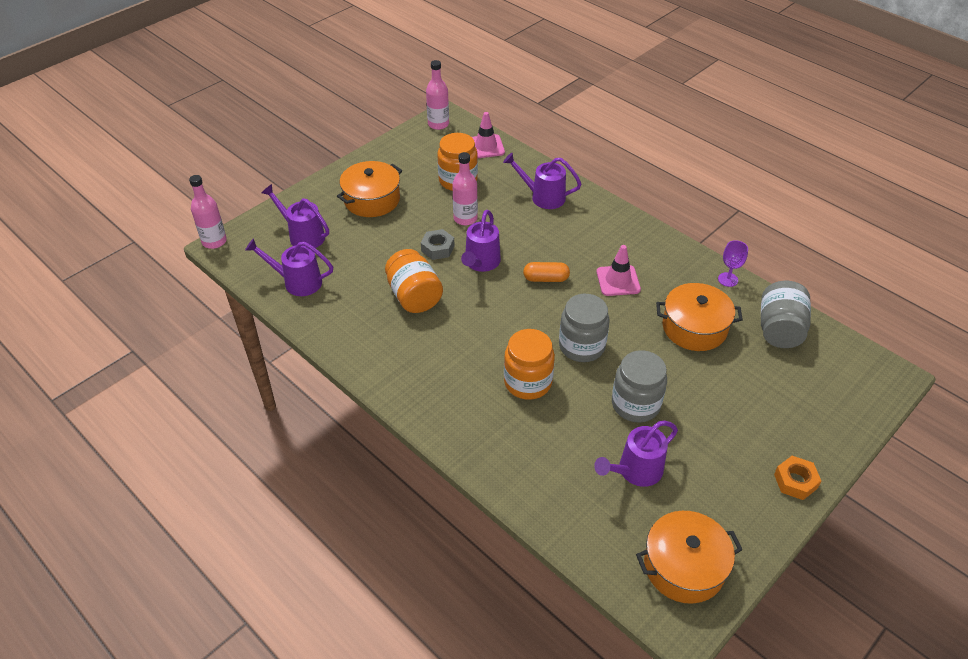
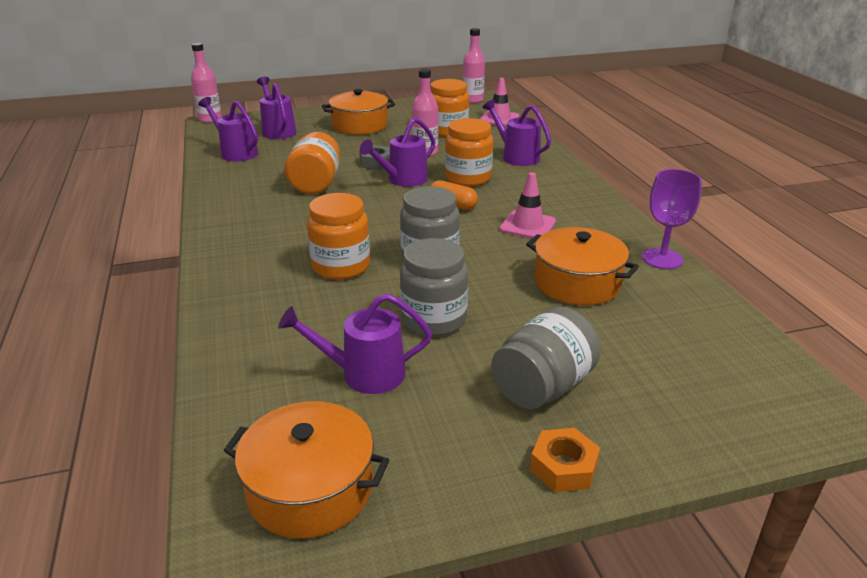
camera: 30 degrees right, 15 degrees down
purple goblet [718,240,748,287] -> purple goblet [642,169,702,269], size x1.52
grey jar [761,281,811,348] -> grey jar moved to [491,307,601,409]
none -> orange jar [445,118,493,187]

